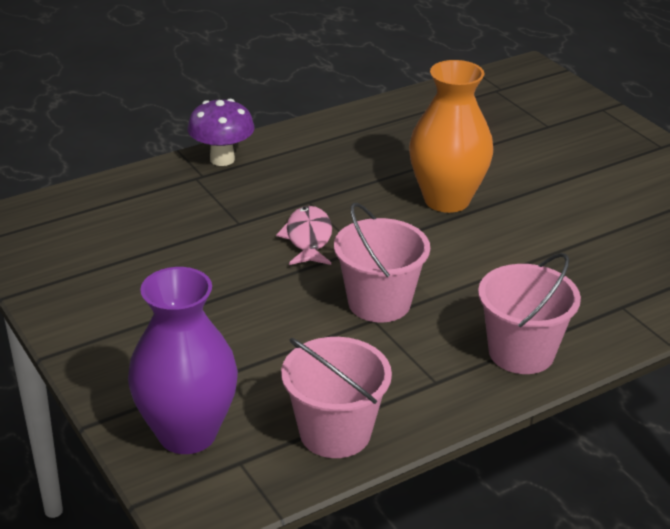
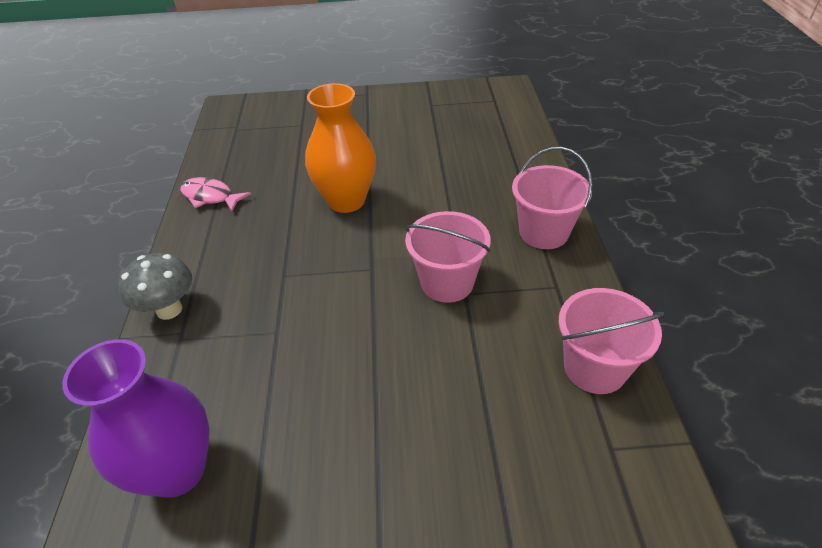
camera: 60 degrees left, 10 degrees up
purple vase [128,267,238,454] -> purple vase moved to [62,339,210,498]
purple mushroom [188,99,255,166] -> grey mushroom [118,253,192,320]
pink fish [276,206,332,265] -> pink fish moved to [180,177,251,212]

